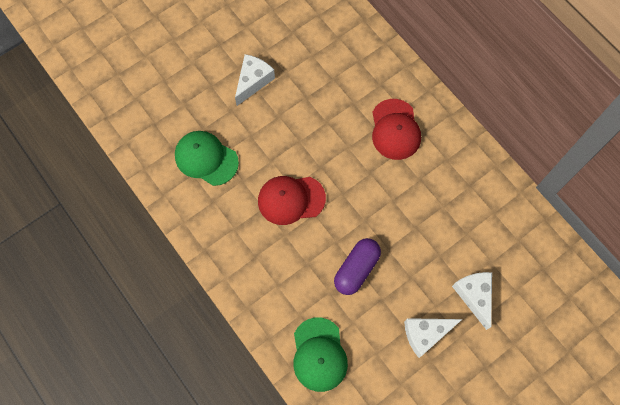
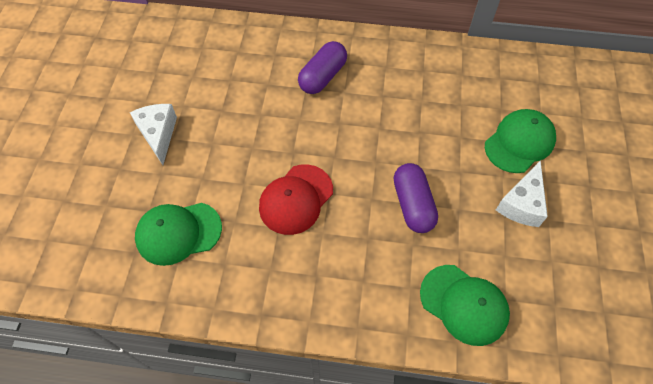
camera: 45 degrees left, 10 degrees down
red cap [372,99,421,160] -> purple capsule [298,41,347,94]
white cheese [452,272,492,330] -> green cap [485,109,556,173]

